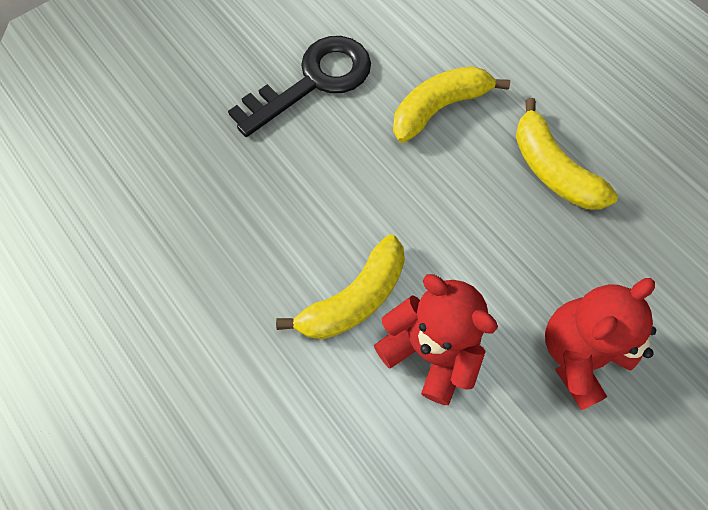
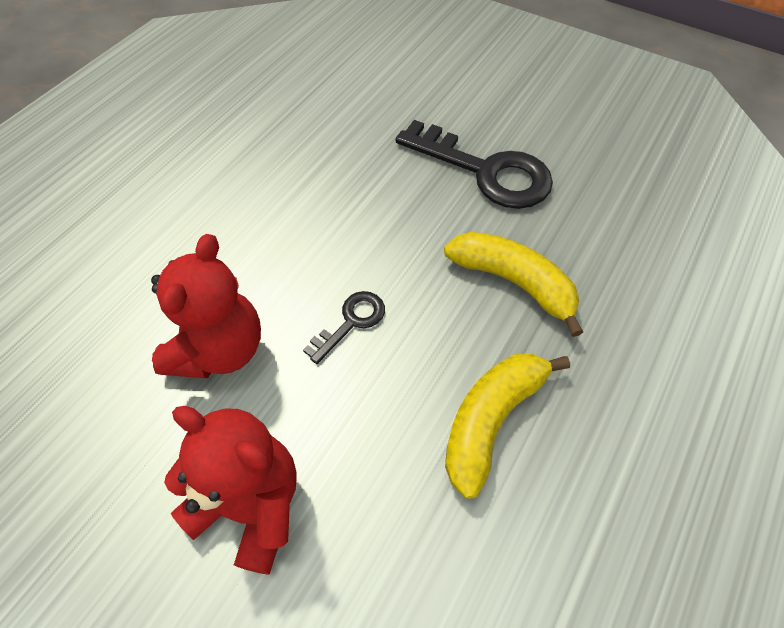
camera: 70 degrees right, 10 degrees down
yellow banana [276,235,405,339] -> none
none -> black key [303,291,385,364]

